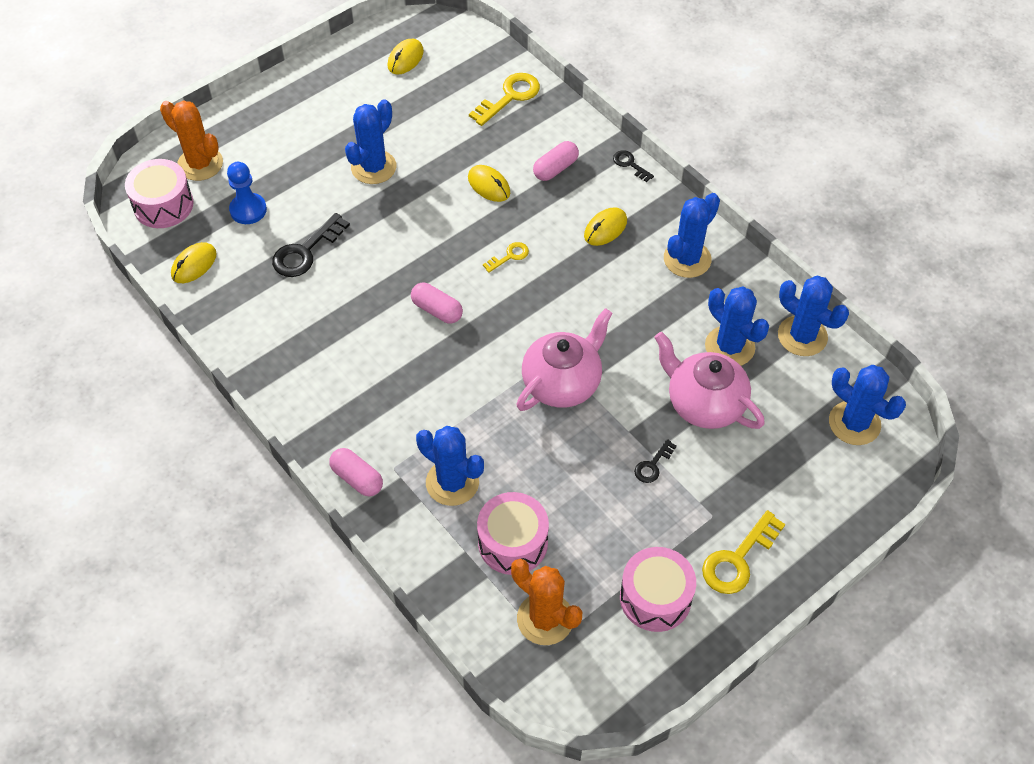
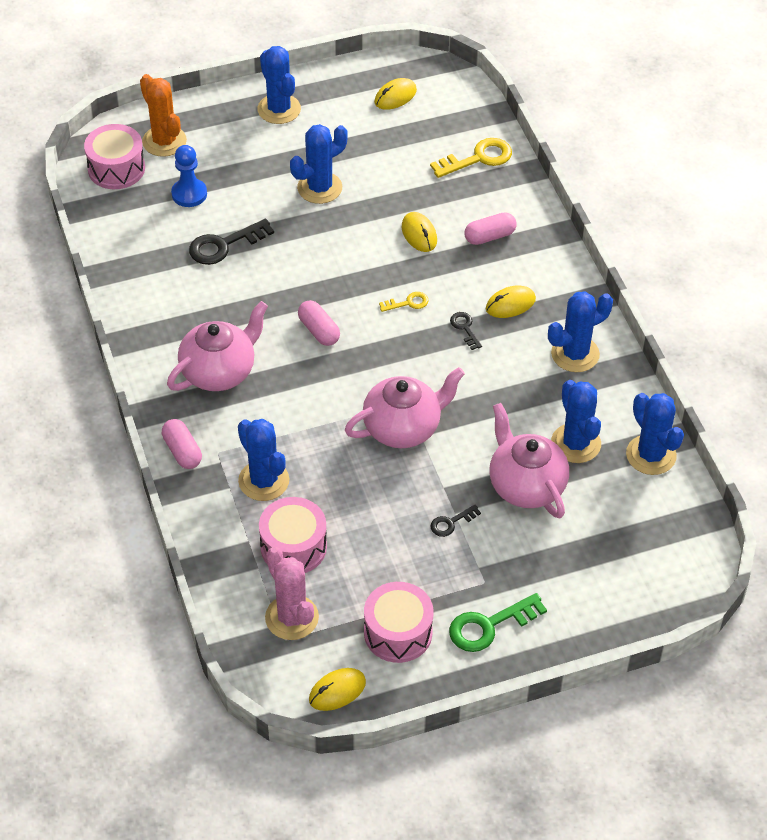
camera: 20 degrees right, 5 degrees down
yellow mouse [171,242,217,283] -> yellow mouse moved to [309,668,366,711]
orange cactus [511,559,582,645] -> pink cactus [265,547,319,640]
black key [613,150,654,182] -> black key moved to [450,312,482,350]
yellow key [702,510,785,594] -> green key [449,593,547,652]
blue cactus [829,365,906,445] -> blue cactus moved to [257,46,301,124]
none -> pink teapot [167,301,268,391]

